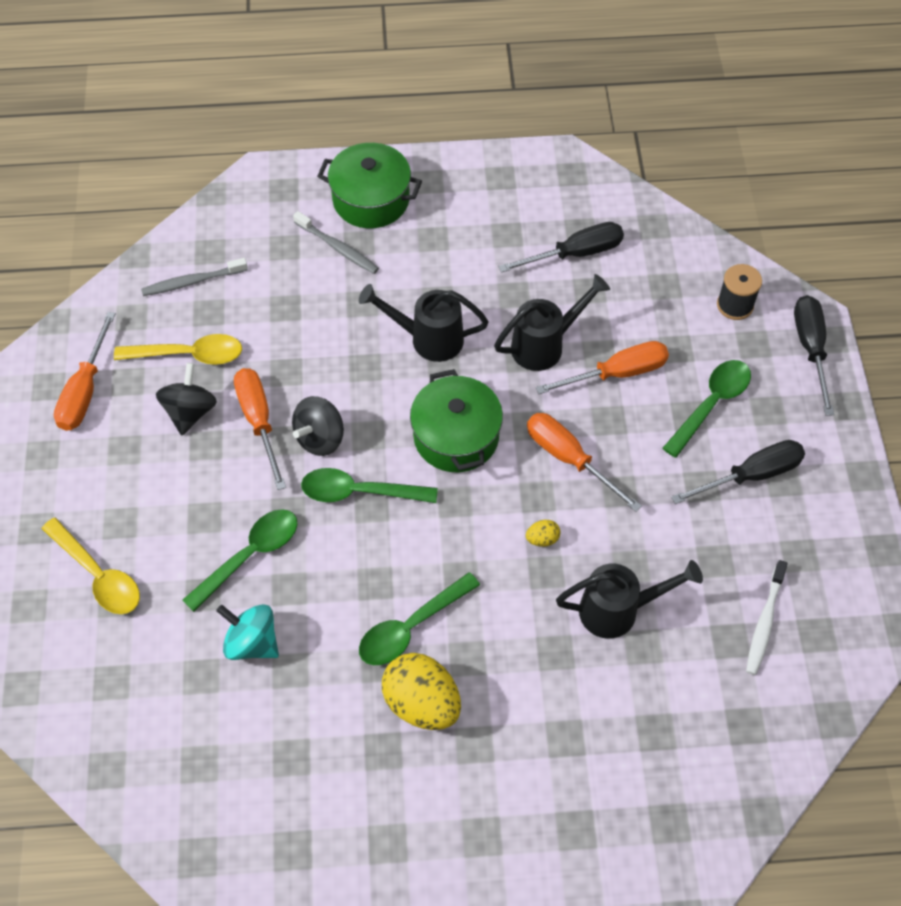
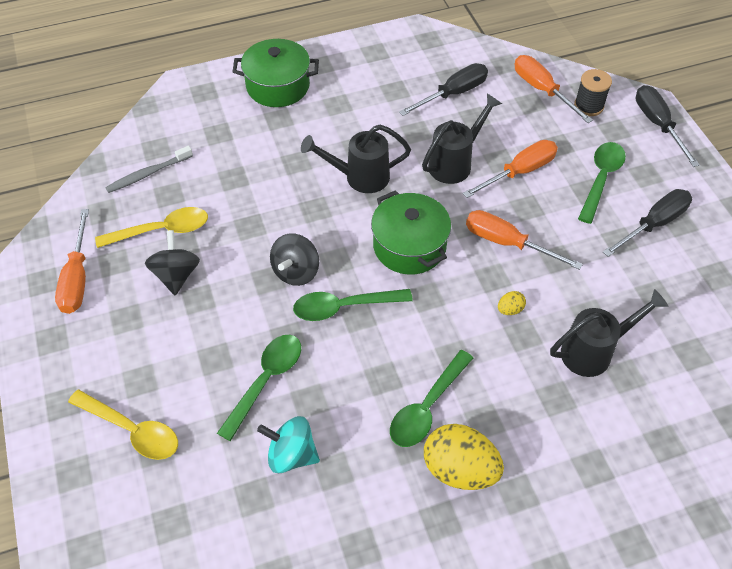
camera: 15 degrees left, 5 degrees down
orange screwdriver [234,368,286,490] -> orange screwdriver moved to [514,55,593,123]
grey toothbrush [293,211,379,274] -> none
white toothbrush [746,560,788,675] -> none

